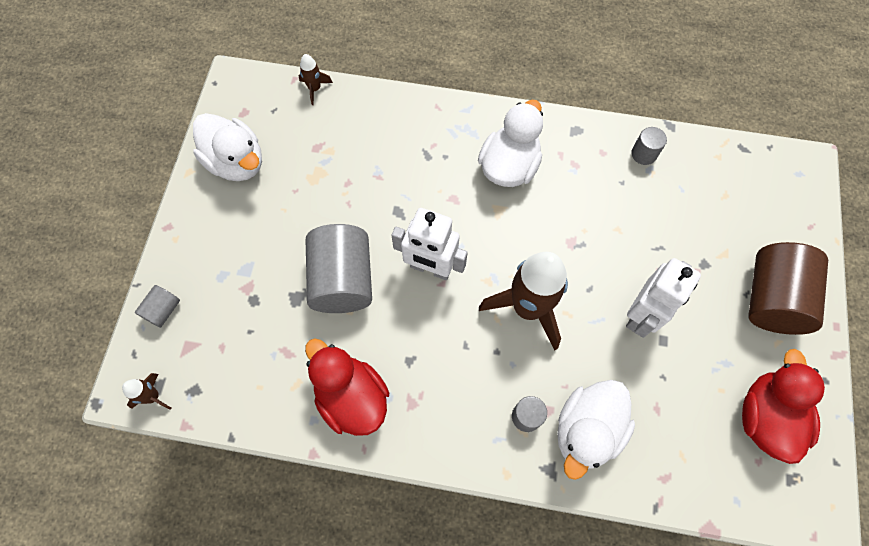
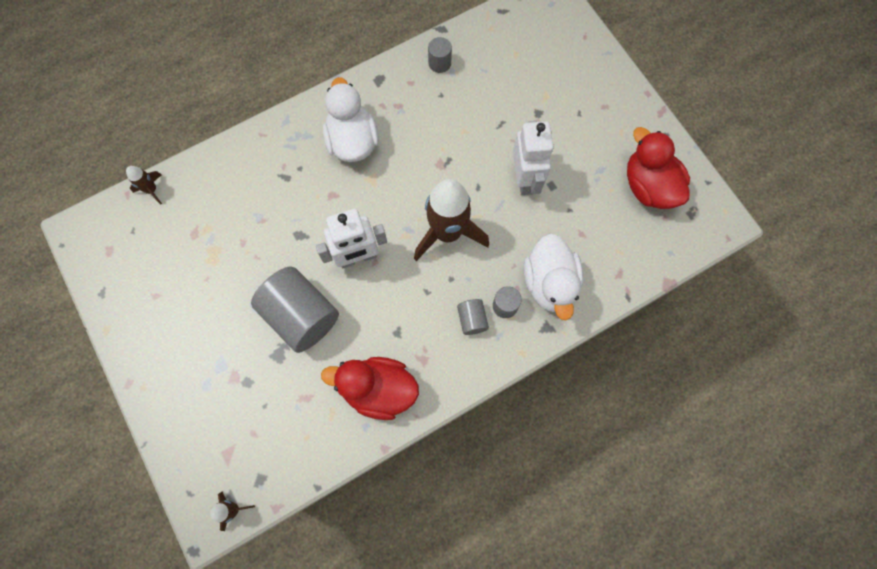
camera: 40 degrees left, 5 degrees up
grey cylinder [135,285,180,328] -> grey cylinder moved to [457,299,489,335]
white duck [193,113,262,181] -> none
brown cylinder [748,242,828,335] -> none

